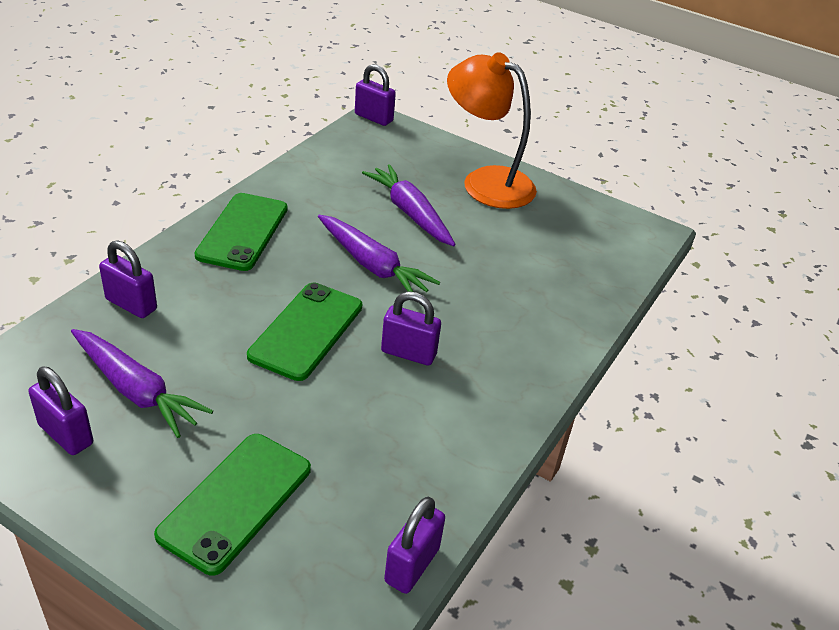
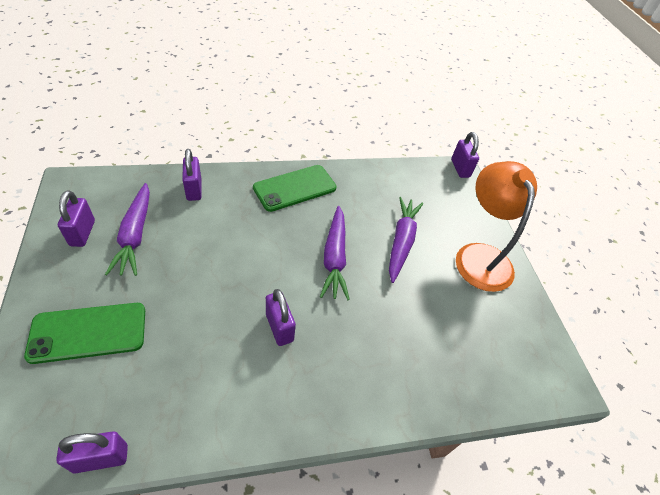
camera: 45 degrees right, 10 degrees up
green phone [247,283,362,381] -> none

